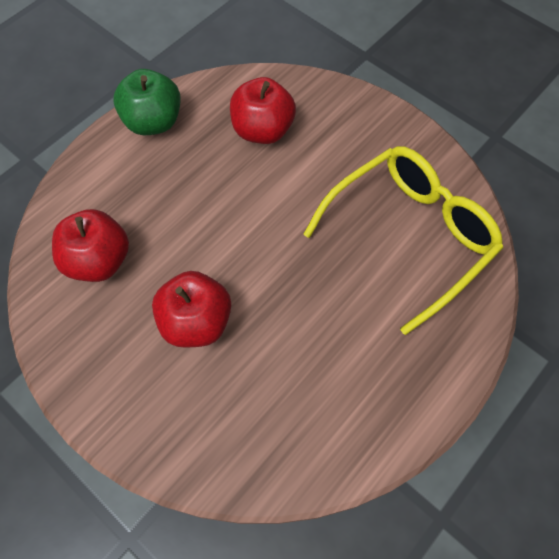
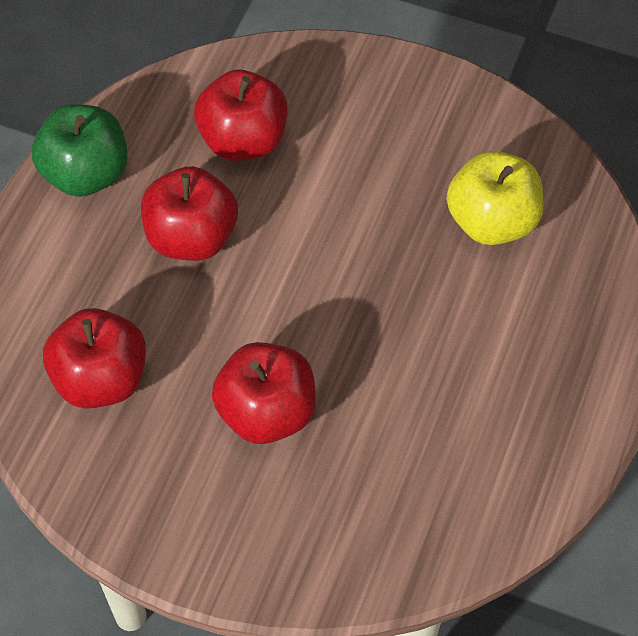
camera: 20 degrees left, 5 degrees down
yellow glasses [303,146,503,335] -> yellow apple [447,151,544,245]
none -> red apple [141,166,238,261]

